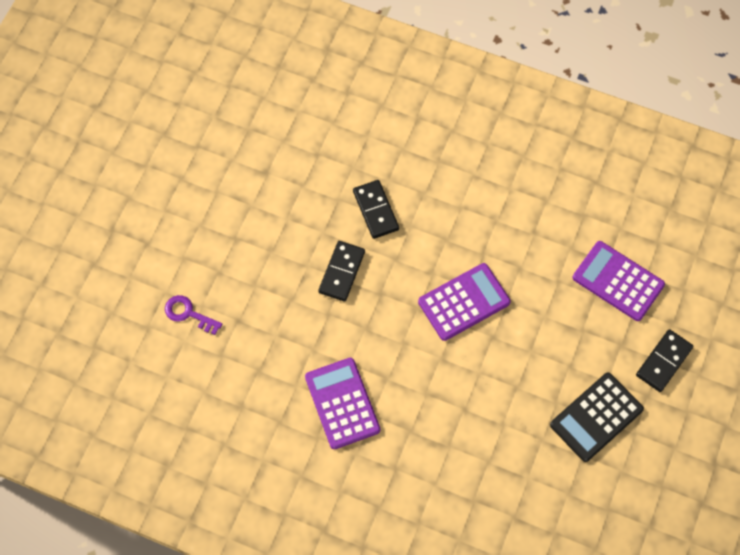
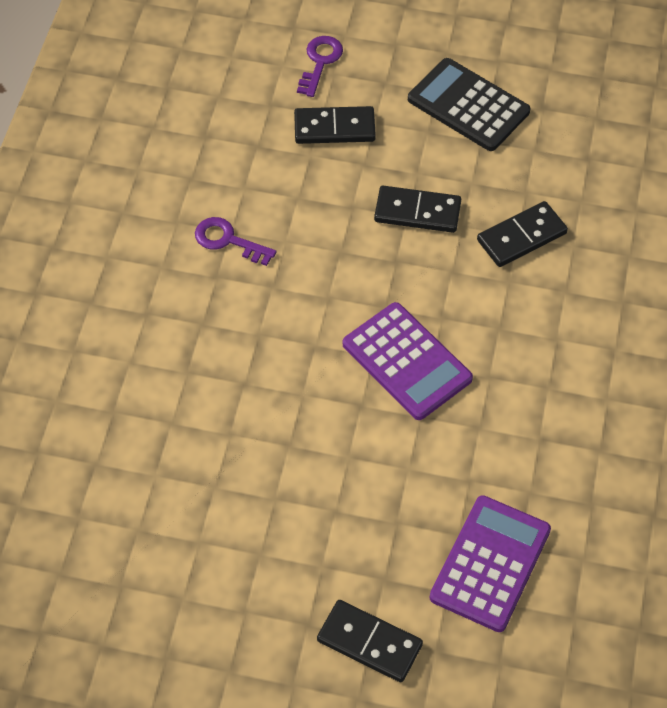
camera: 80 degrees right, 10 degrees down
purple calculator [305,358,380,449] -> purple key [195,217,276,266]
black calculator [550,372,644,462] -> black calculator moved to [408,58,530,151]
none -> black domino [294,106,376,144]

